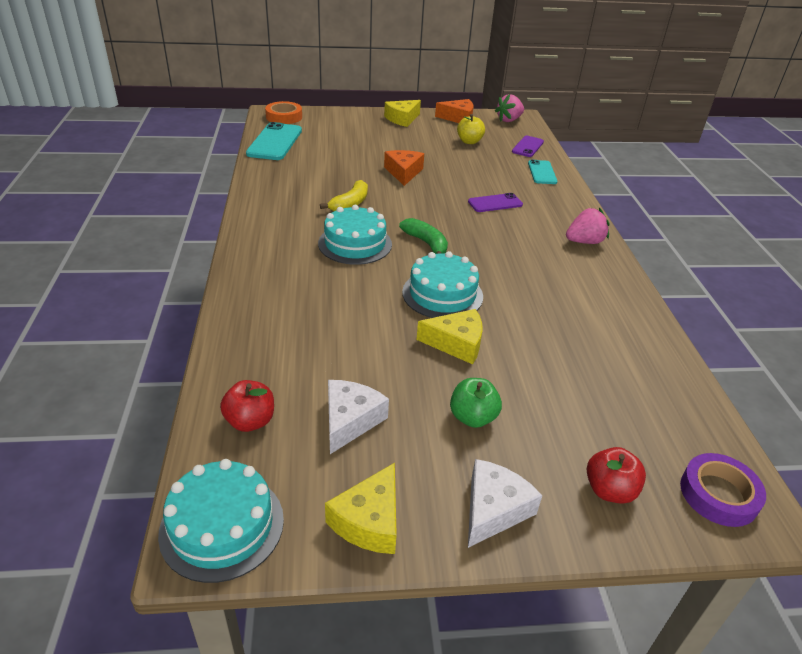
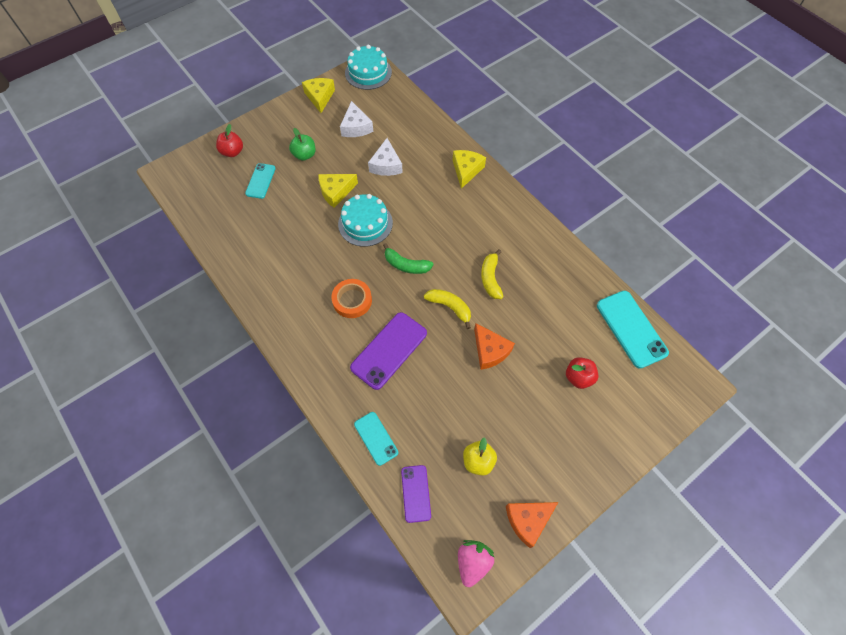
camera: 150 degrees right, 25 degrees up
red apple [220,380,274,432] -> red apple moved to [566,357,598,389]
orange tape [265,101,302,124] -> orange tape moved to [332,279,372,318]
turquoise cake [318,205,392,265] -> none
yellow cheese [384,100,421,127] -> yellow cheese moved to [453,150,486,189]
purple phone [468,193,523,212] -> purple phone [350,312,427,390], size x1.68
white cheese [468,459,543,548] -> white cheese moved to [368,138,403,176]
pink strawberry [566,208,610,244] -> none
purple tape [680,453,766,527] -> none
none -> turquoise phone [245,163,276,199]
none -> yellow banana [424,289,471,329]

